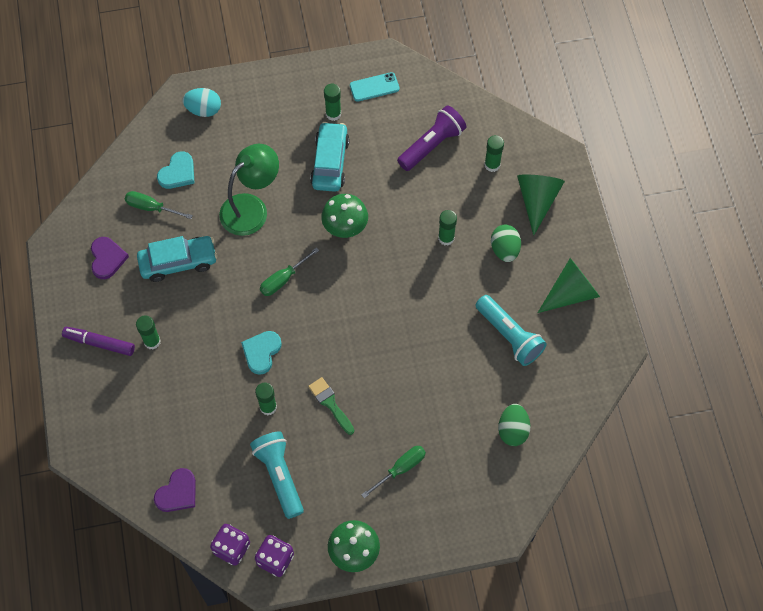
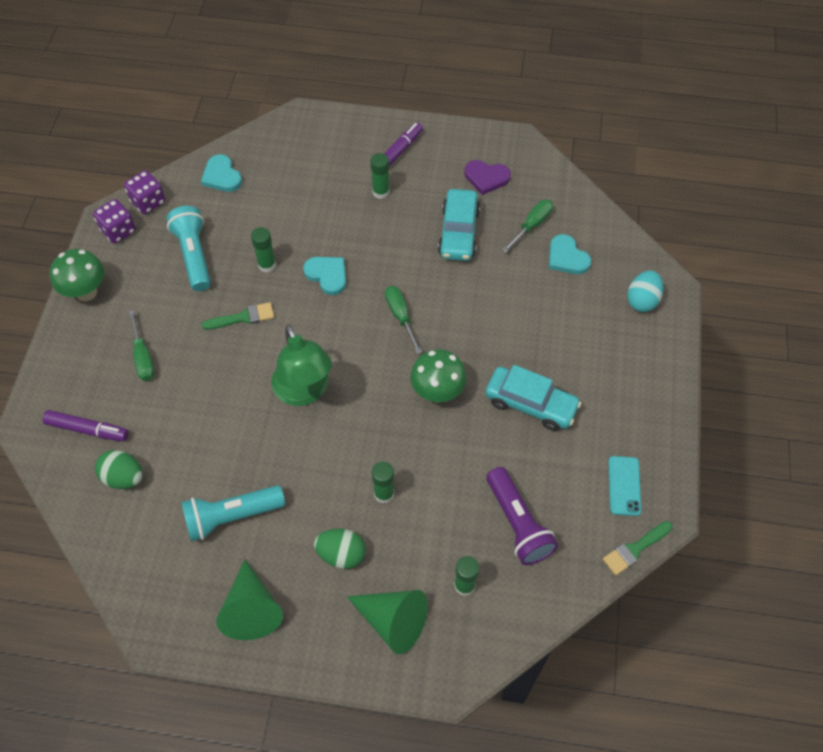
camera: 110 degrees right, 5 degrees down
purple heart [154,468,196,512] -> turquoise heart [201,154,242,192]
green lamp [219,144,279,236] -> green lamp moved to [271,324,332,406]
turquoise flashlight [250,431,304,519] -> turquoise flashlight turned 105 degrees counterclockwise [166,206,211,291]
green glue stick [324,84,341,121] -> none
none -> purple marker [42,410,129,442]
none -> green brush [603,521,673,576]

